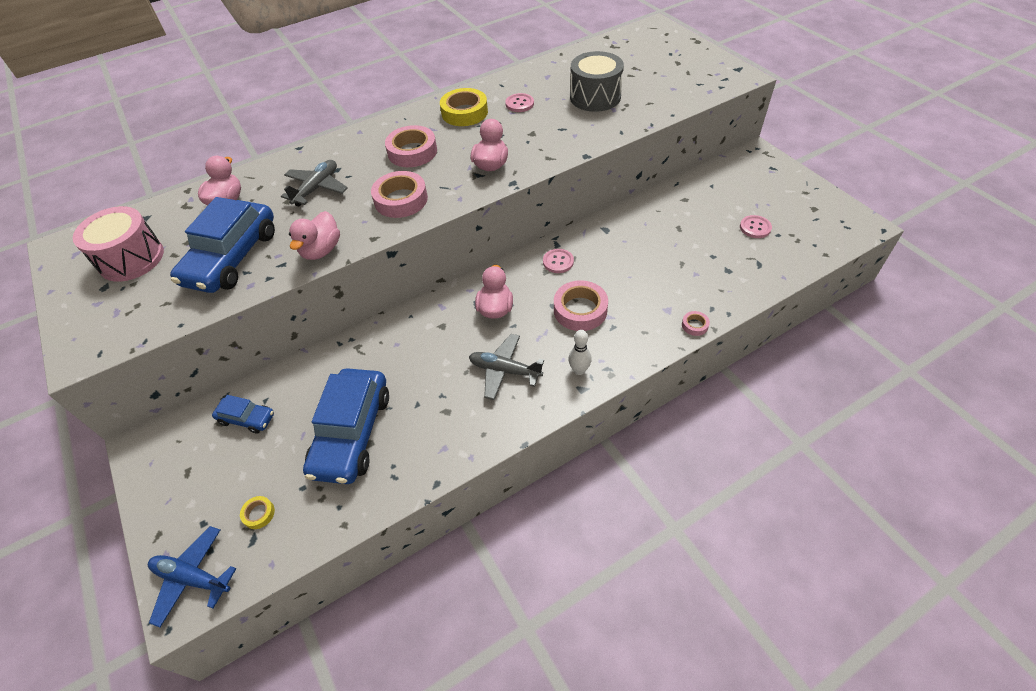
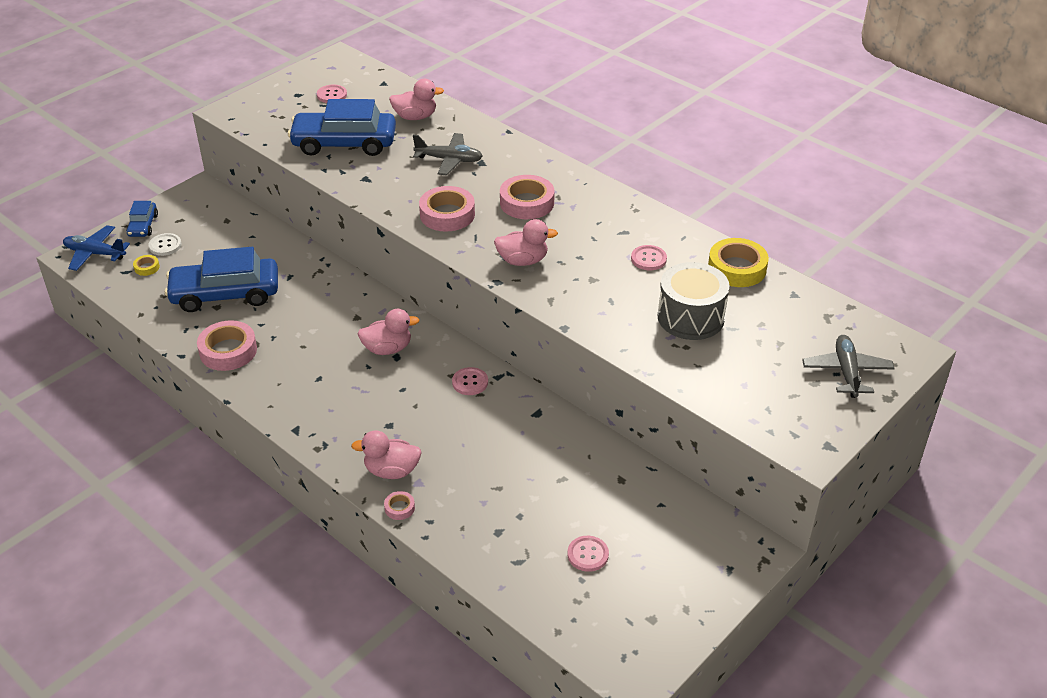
camera: 70 degrees right, 10 degrees down
pink drum [73,206,164,282] -> pink button [317,84,347,103]
blue plane [148,526,237,627] -> blue plane turned 75 degrees counterclockwise [63,225,130,271]
blue car [212,395,274,434] -> blue car moved to [126,201,158,237]
pink duck [289,211,340,260] -> pink duck moved to [351,430,422,479]
yellow tape [440,88,488,126] -> yellow tape moved to [708,238,769,287]
grey plane [469,334,544,400] -> grey plane moved to [802,335,895,398]
pink tape [554,280,608,331] -> pink tape moved to [197,320,257,371]
white bowling pin [568,330,592,375] -> none
none -> white button [148,233,182,256]

